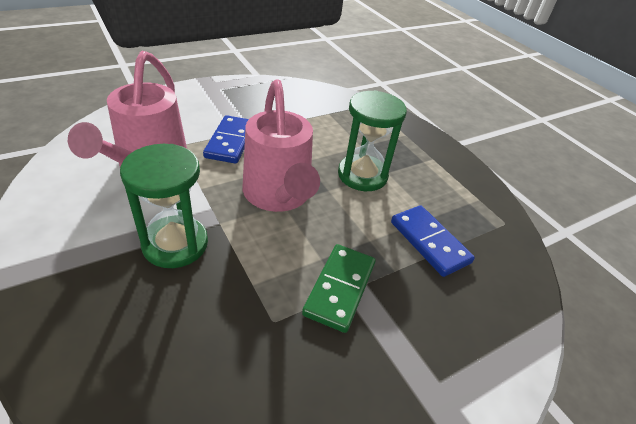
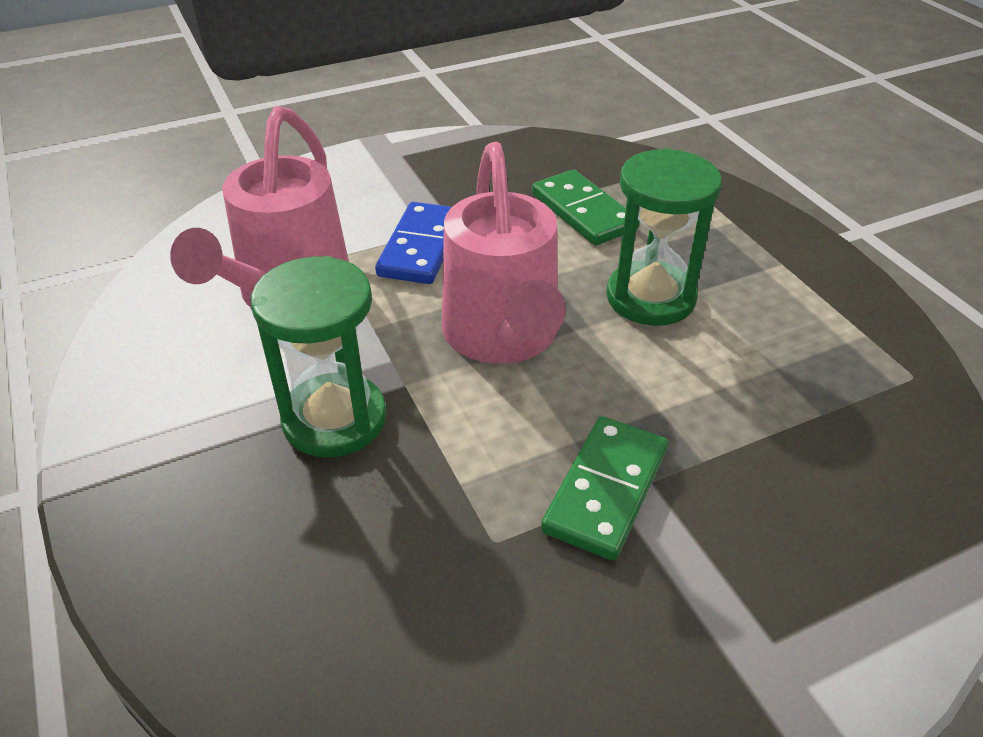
camera: 10 degrees right, 0 degrees up
blue domino [391,205,475,277] -> none
none -> green domino [532,170,640,245]

